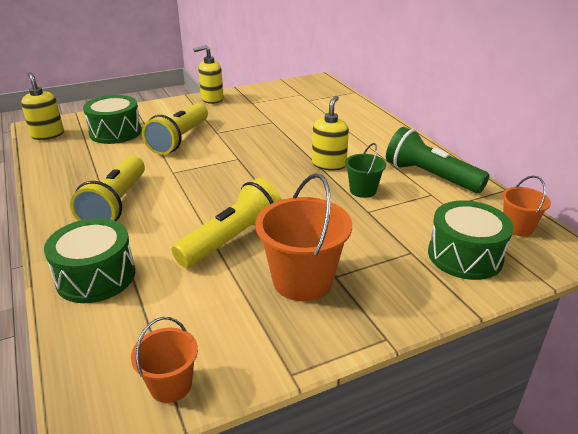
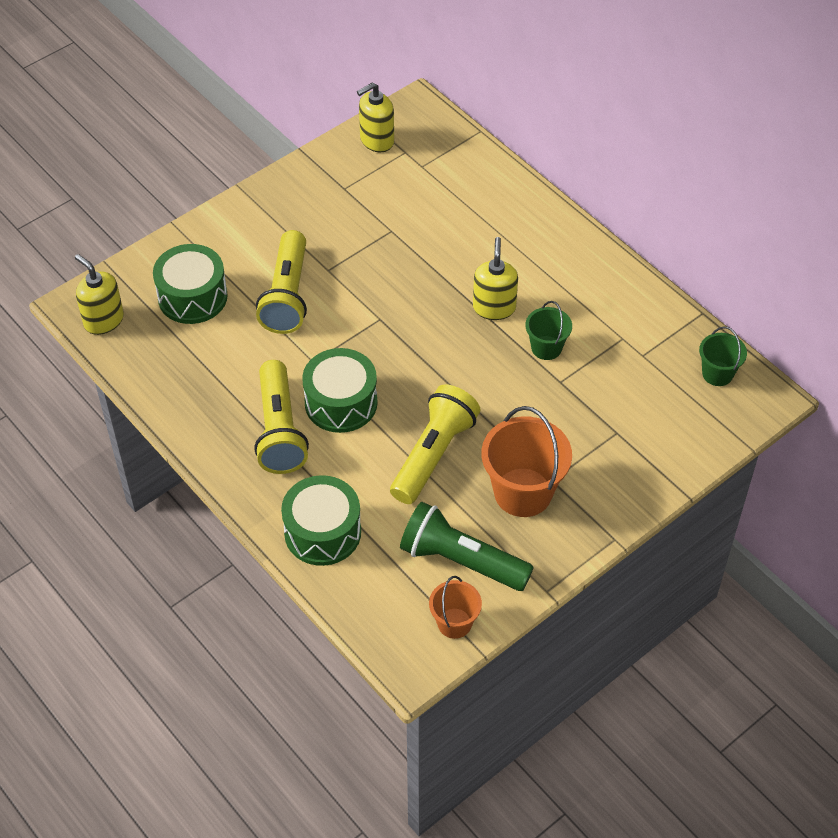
camera: 15 degrees left, 20 degrees up
yellow soap dispenser [193,45,223,104] -> yellow soap dispenser moved to [357,82,394,152]
green flashlight [386,127,490,193] -> green flashlight moved to [400,502,534,591]
green drum [428,201,513,280] -> green drum moved to [302,348,378,433]
orange bucket [502,176,551,236] -> green bucket [699,326,747,386]

